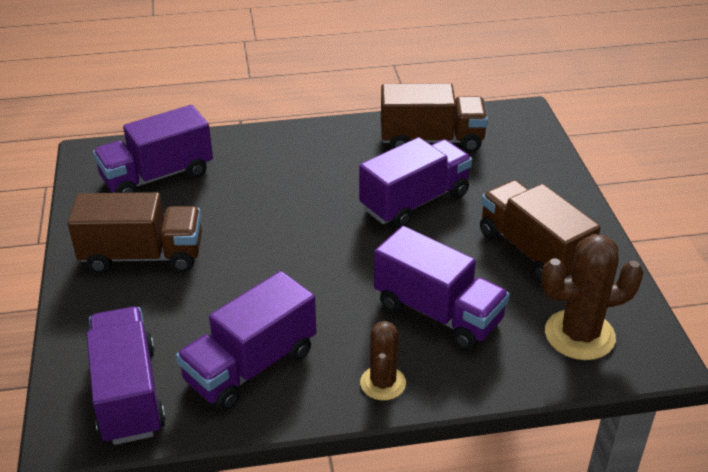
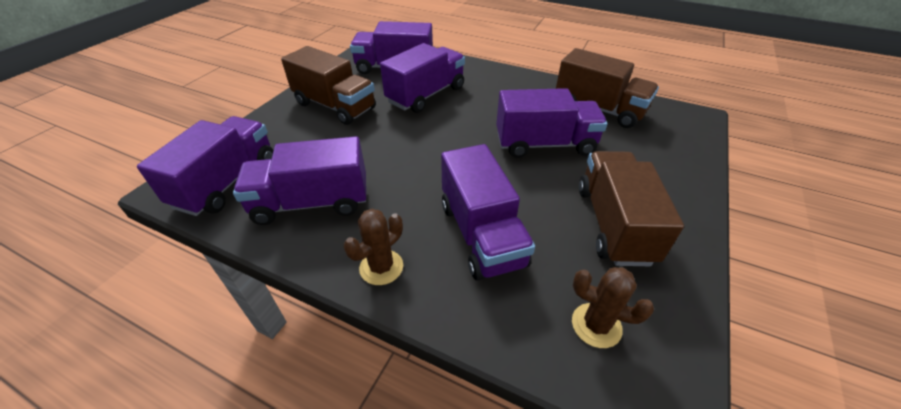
camera: 35 degrees right, 5 degrees up
brown cactus [541,234,644,360] -> brown cactus [572,267,654,348], size x0.62
none -> purple truck [380,43,465,113]

